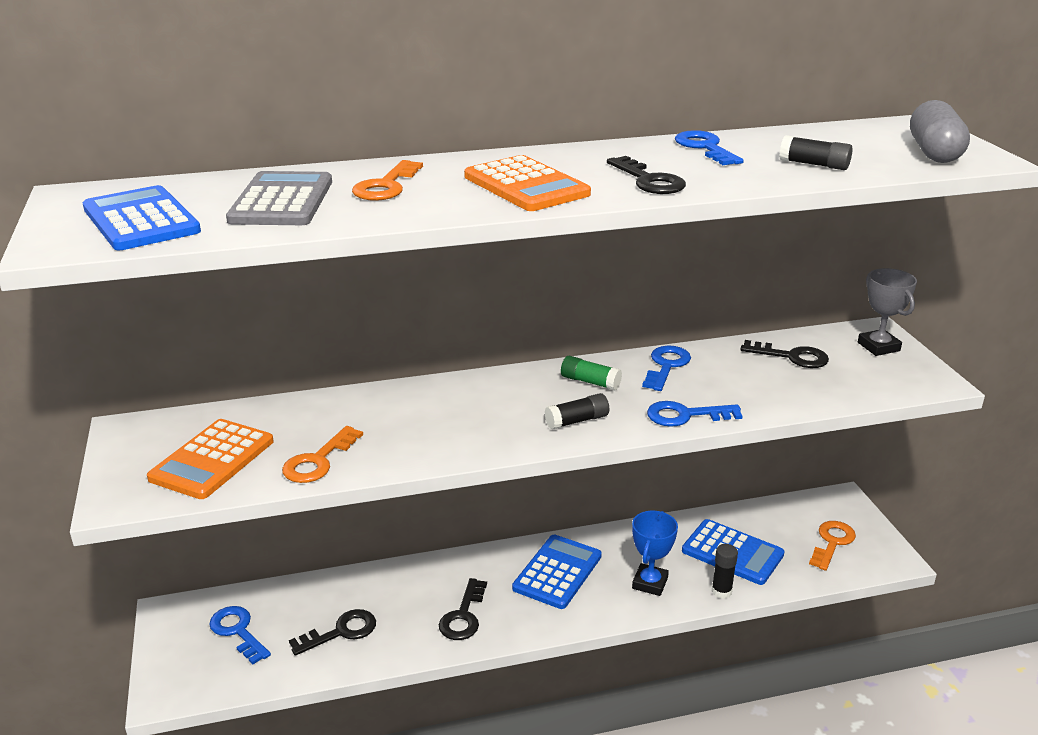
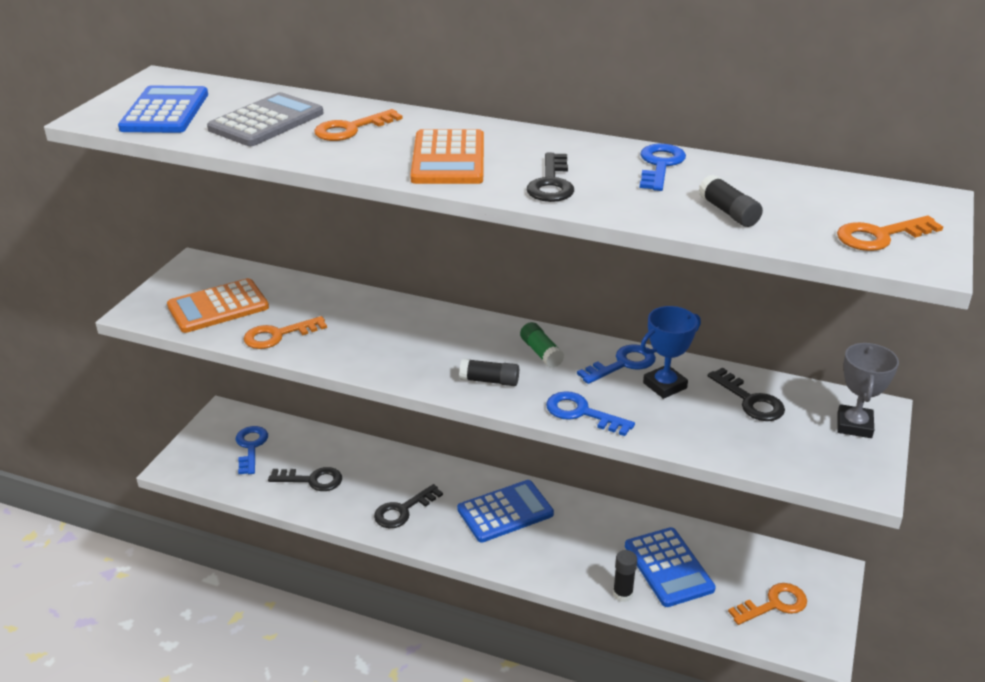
camera: 35 degrees right, 5 degrees up
blue trophy [632,511,678,596] -> blue trophy moved to [641,306,701,399]
grey capsule [910,100,970,163] -> orange key [837,216,943,251]

